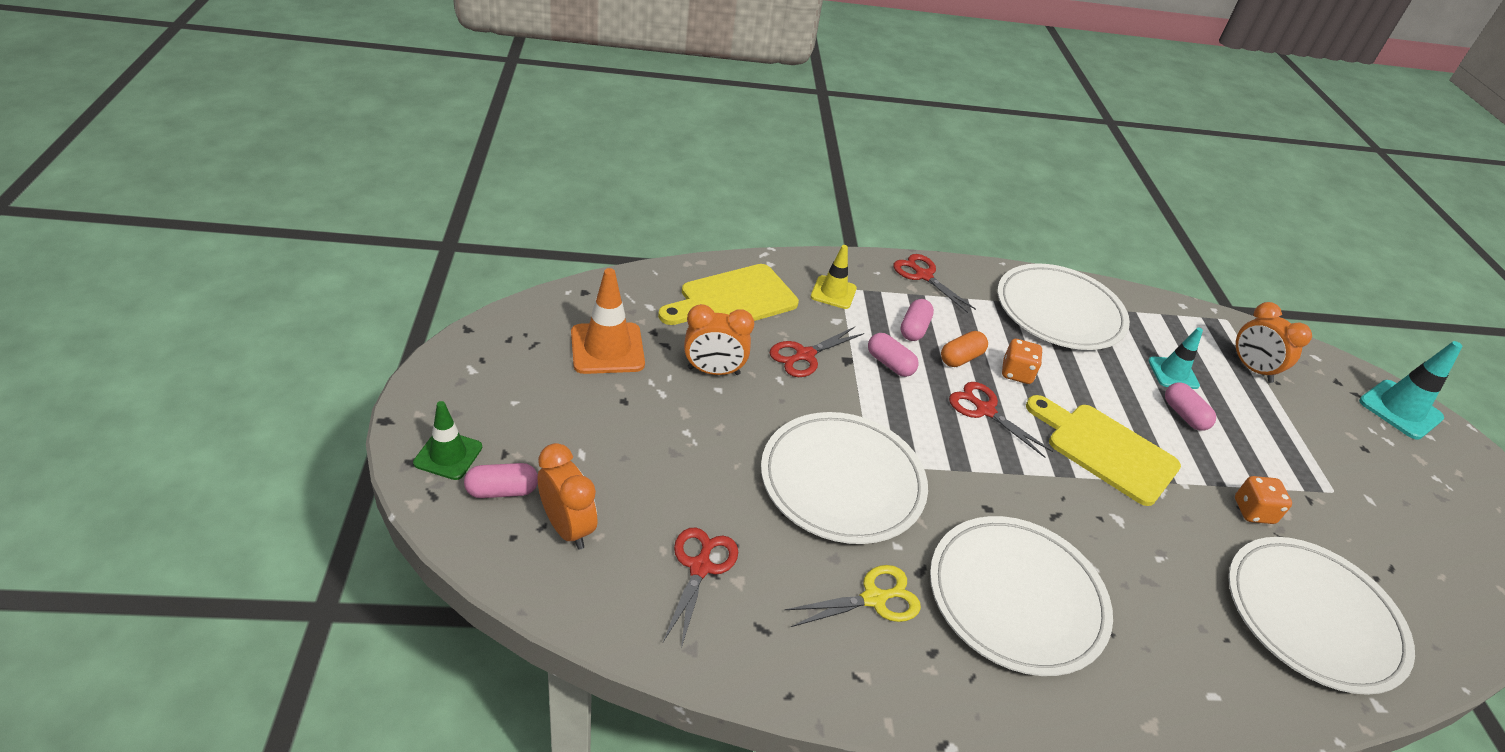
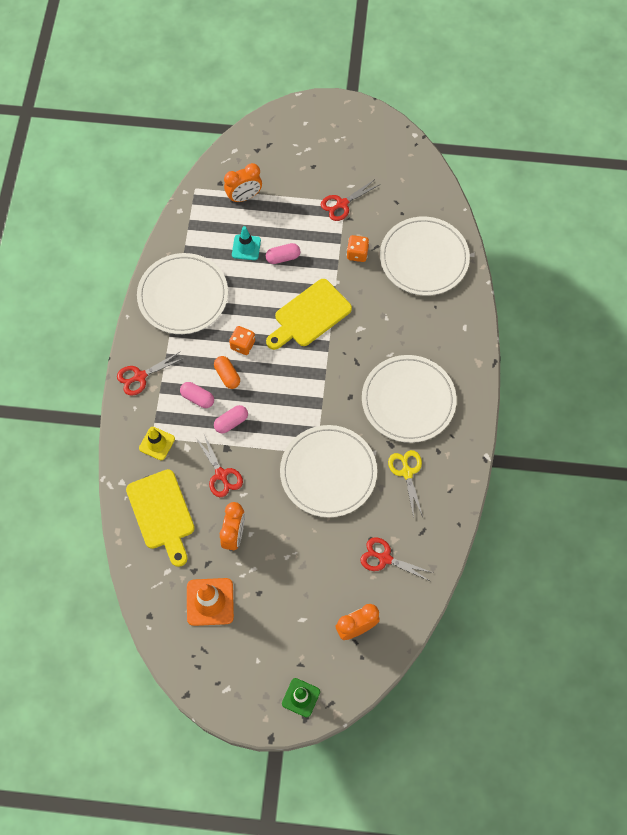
camera: 75 degrees left, 25 degrees up
pink capsule [464,463,538,498] -> none
red scissors [949,382,1053,458] -> red scissors moved to [321,179,379,221]
turquoise traffic cone [1359,341,1463,440] -> none

